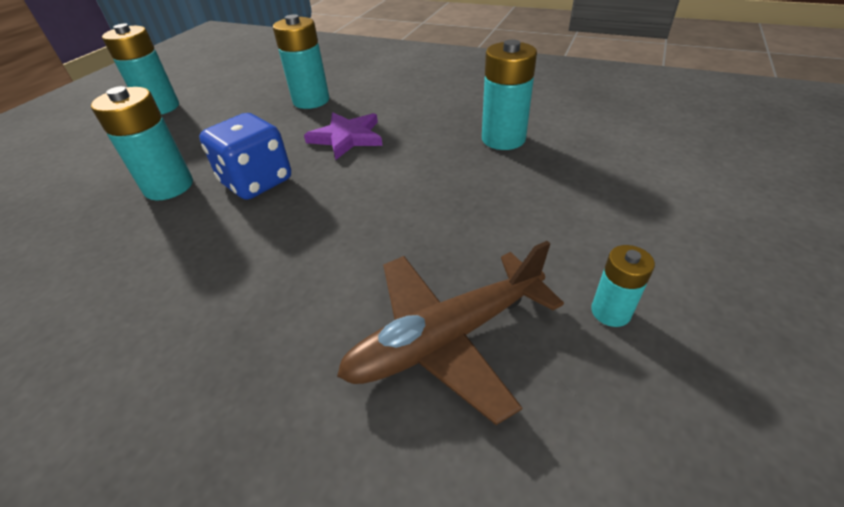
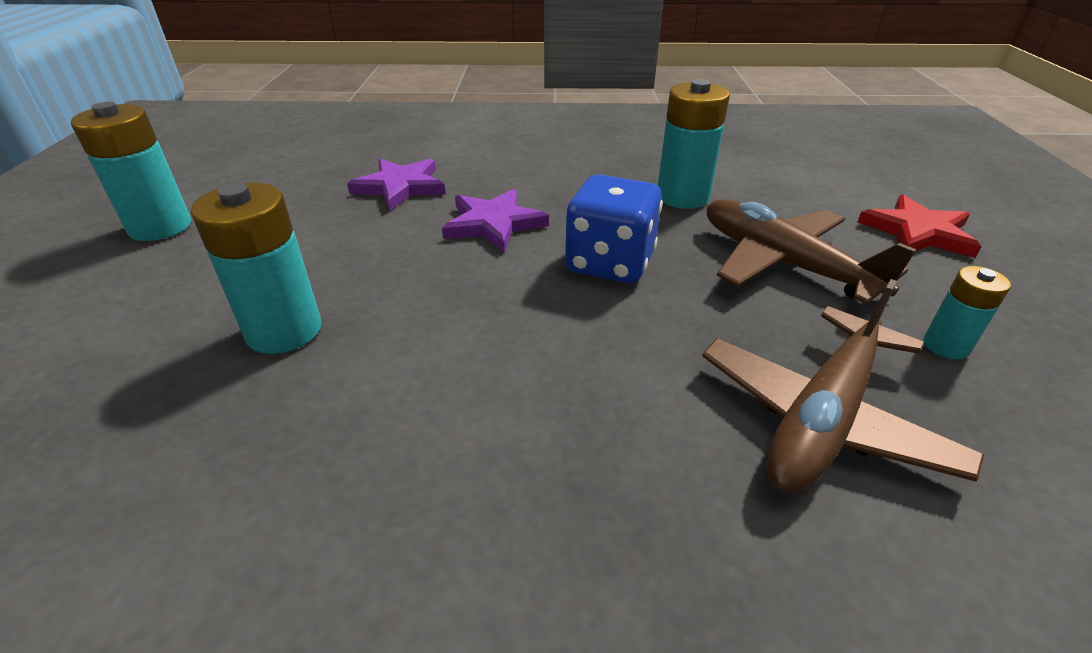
camera: 25 degrees left, 5 degrees down
blue dice [199,113,291,200] -> blue dice moved to [565,175,663,283]
turquoise battery [273,14,329,109] -> purple star [347,159,446,211]
none -> brown plane [707,199,916,304]
none -> red star [857,194,982,258]

